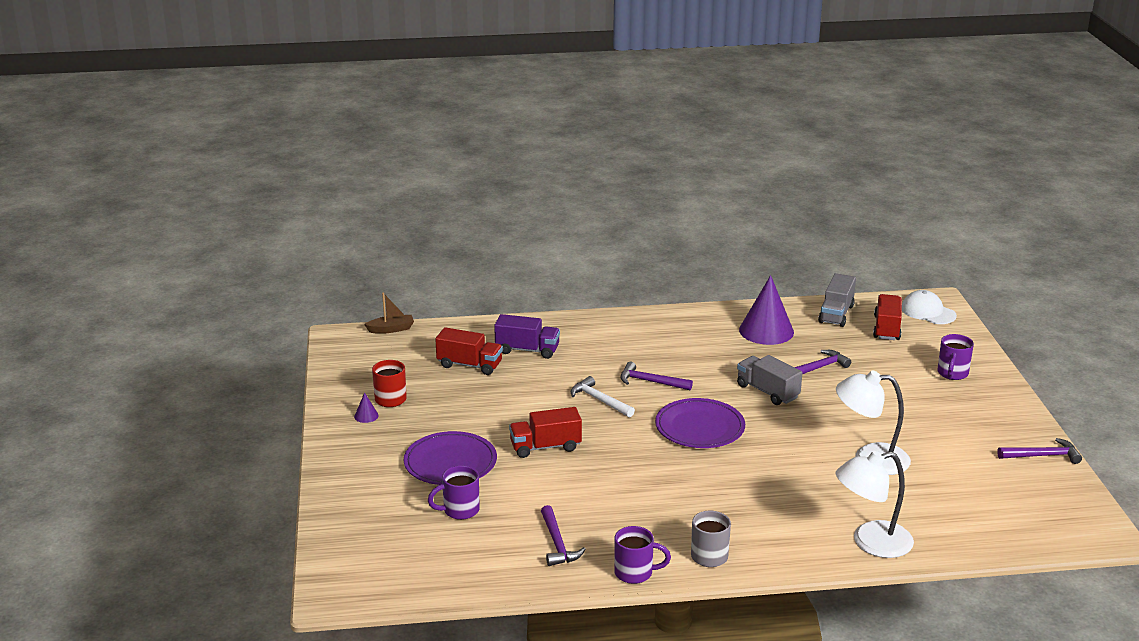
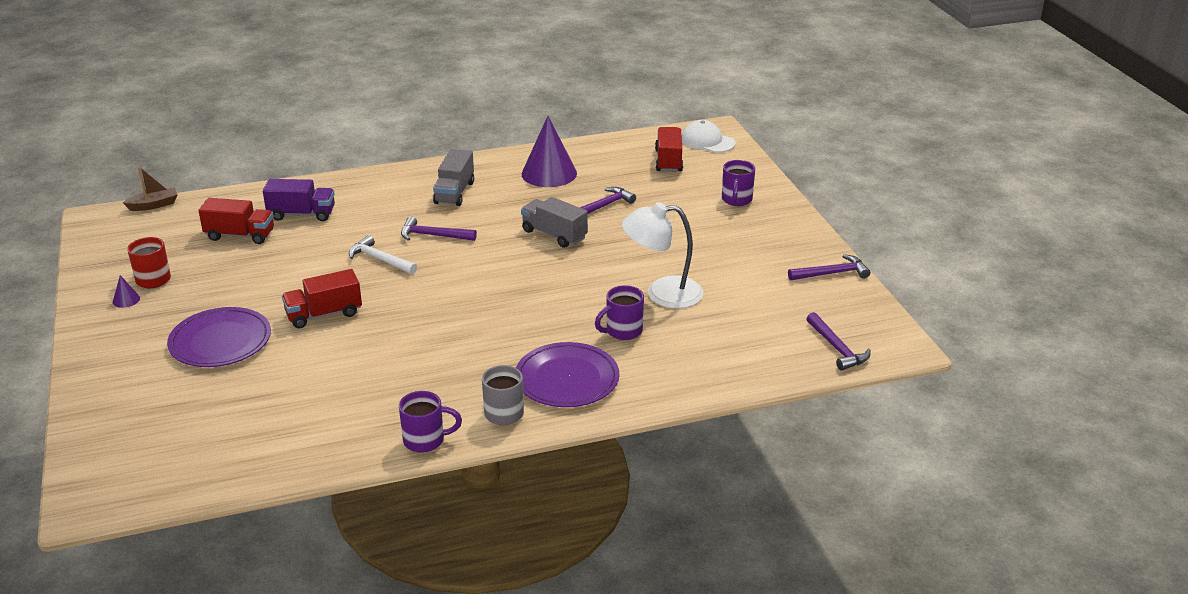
camera: 10 degrees left, 5 degrees up
purple mug [428,466,480,520] -> purple mug moved to [595,285,644,340]
purple hammer [541,505,586,566] -> purple hammer moved to [806,312,871,371]
purple plate [655,398,745,448] -> purple plate moved to [516,342,619,407]
grey truck [818,273,856,327] -> grey truck moved to [433,149,474,206]
white lamp [836,451,914,558] -> none

